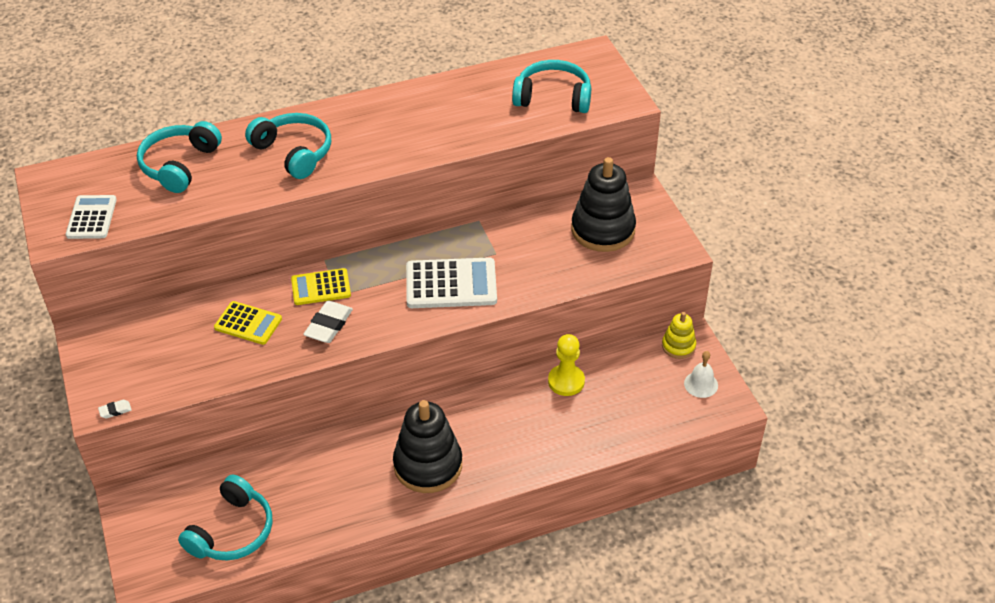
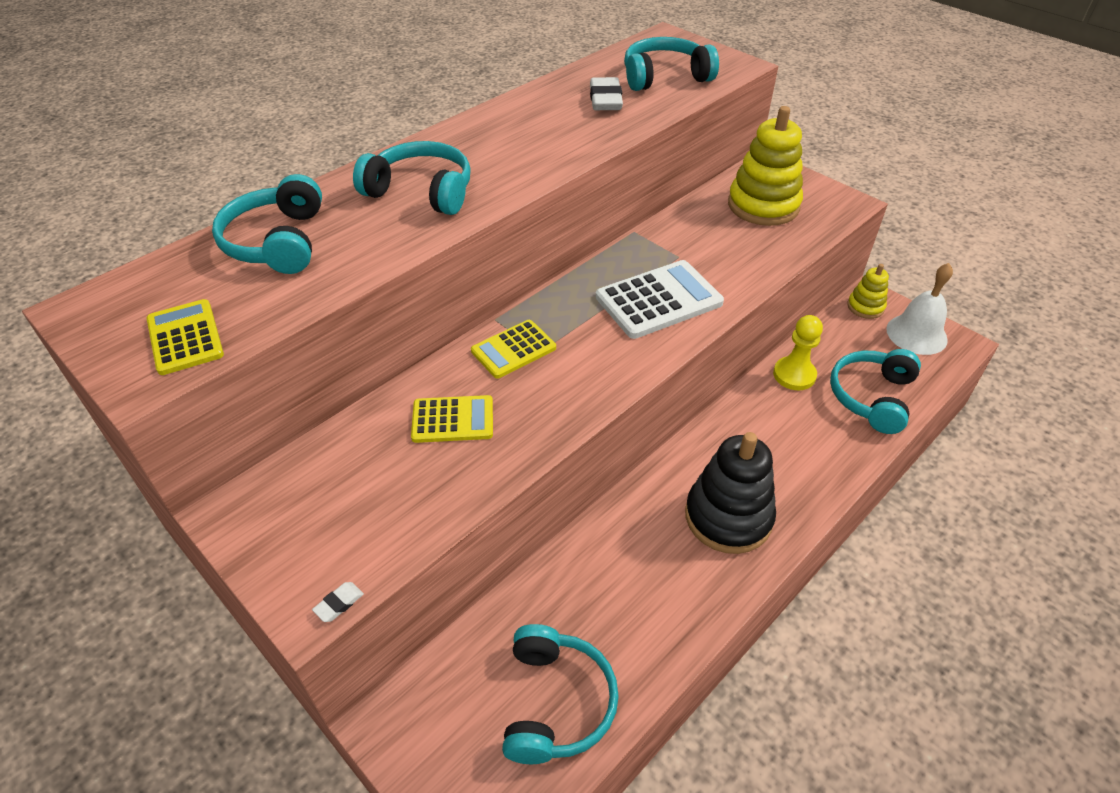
camera: 25 degrees left, 0 degrees up
white calculator [66,195,117,239] -> yellow calculator [147,299,224,375]
white eraser [303,301,353,343] -> white eraser moved to [590,77,623,110]
black stacking toy [571,157,636,252] -> yellow stacking toy [728,106,803,226]
white bell [684,351,718,398] -> white bell [886,263,953,355], size x1.60
none -> turquoise headphones [830,349,921,434]

